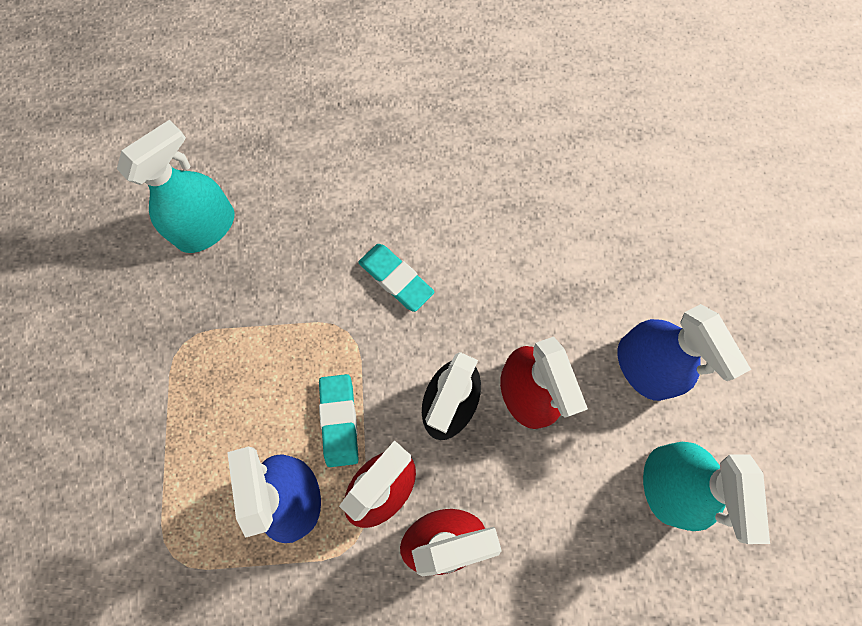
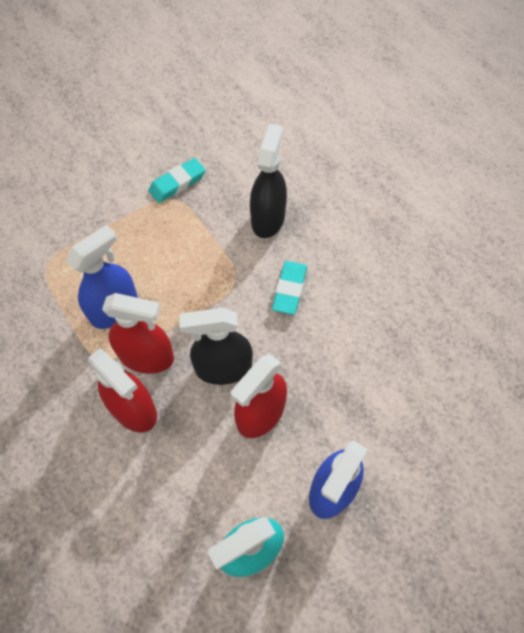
camera: 60 degrees right, 10 degrees down
turquoise spray bottle [117,120,235,253] -> none
turquoise eraser [319,374,359,467] -> turquoise eraser moved to [148,158,206,203]
none -> black spray bottle [250,124,287,238]

